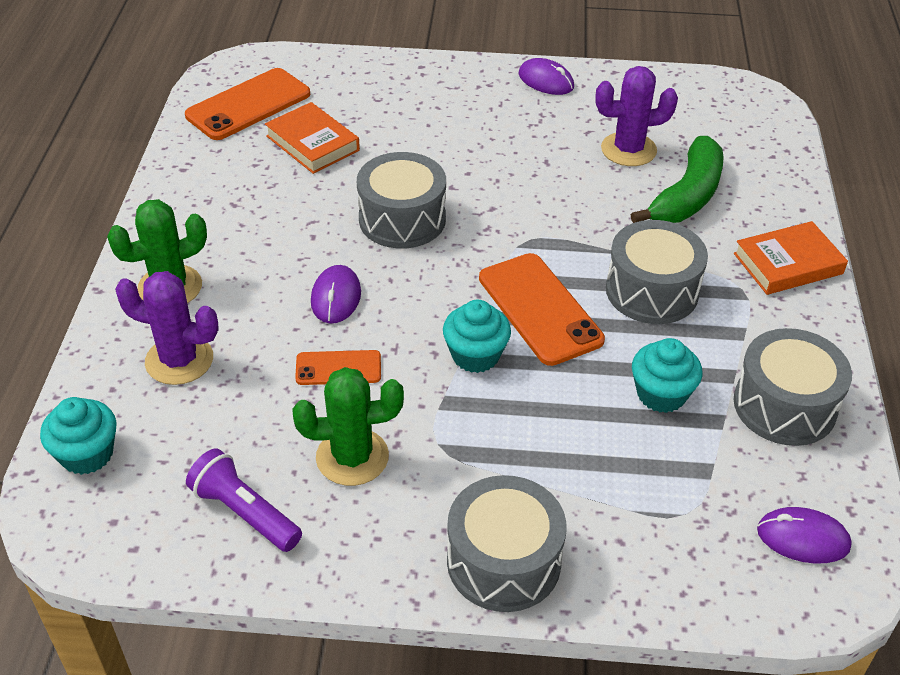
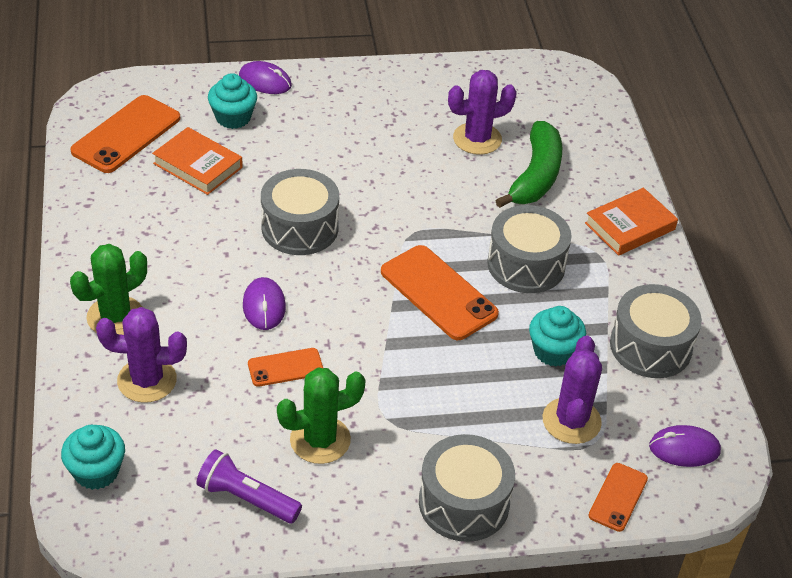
camera: 15 degrees left, 0 degrees up
turquoise cupcake [443,300,511,373] -> turquoise cupcake moved to [208,73,257,129]
purple mouse [519,58,574,95] -> purple mouse moved to [239,61,292,94]
none -> purple cactus [543,335,602,444]
none -> orange phone [588,463,648,532]

